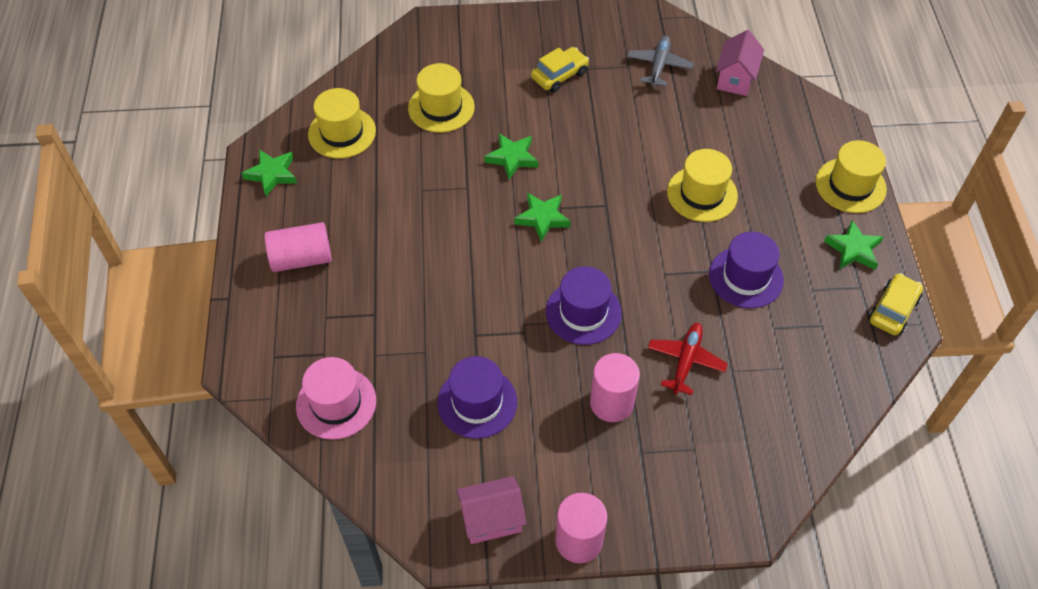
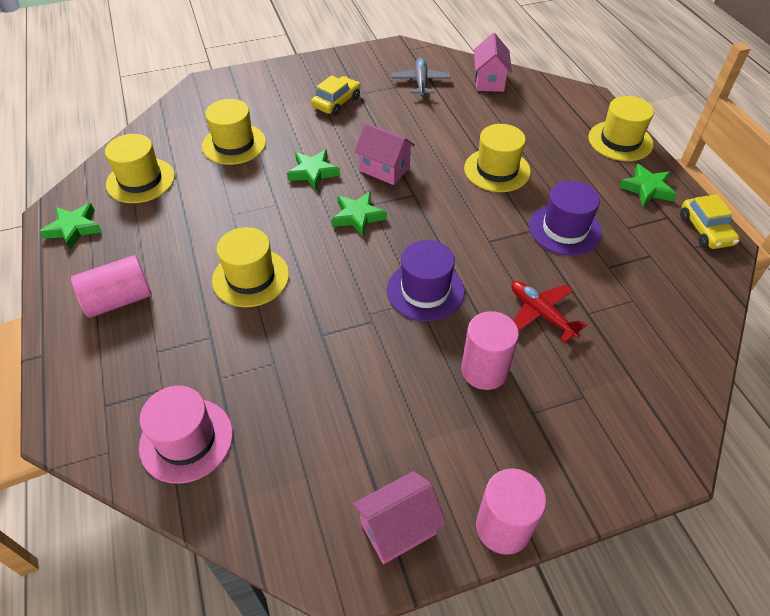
camera: 15 degrees left, 5 degrees down
purple hat [437,356,517,439] -> none
red plane [648,323,728,395] -> red plane turned 45 degrees counterclockwise [511,281,587,343]
yellow car [868,273,923,335] -> yellow car turned 150 degrees clockwise [680,194,740,249]
none -> yellow hat [212,227,289,307]
none -> pink house [354,123,415,185]

